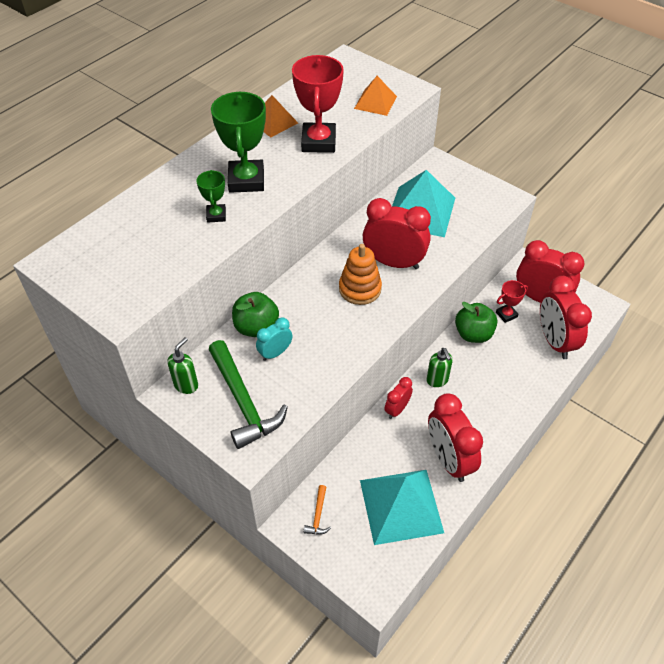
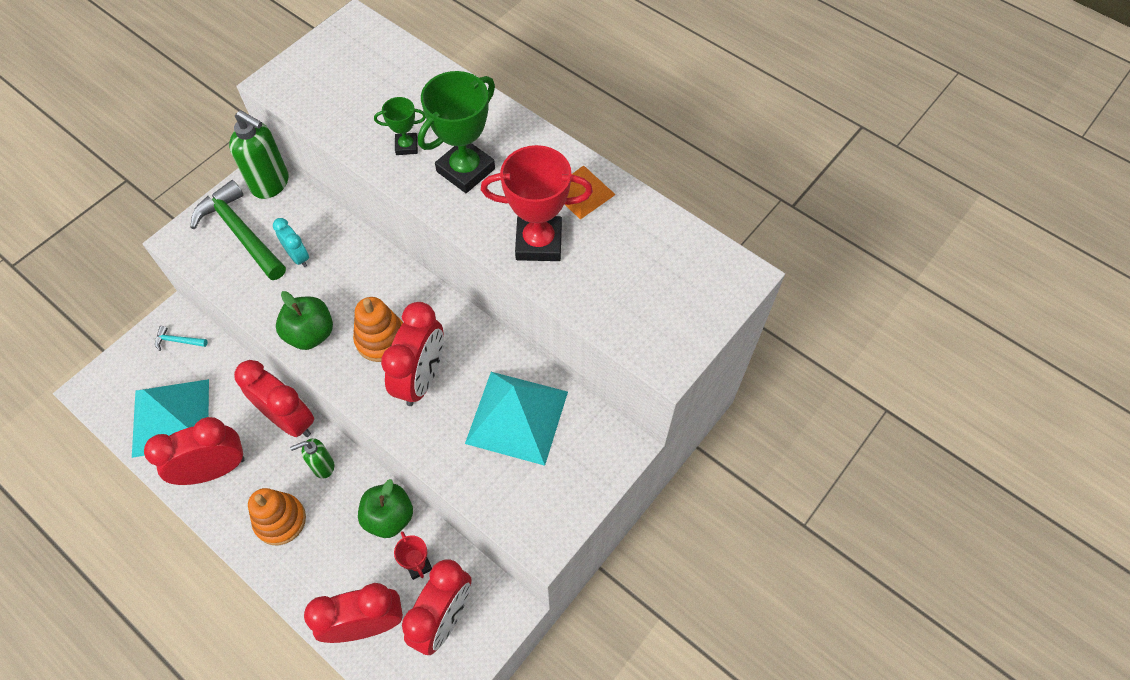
camera: 90 degrees right, 10 degrees up
green soap dispenser [167,337,198,394] -> green soap dispenser [229,110,289,199], size x1.66
green hammer [208,340,288,449] -> green hammer turned 75 degrees clockwise [190,180,286,280]
green trophy [211,92,266,193] -> green trophy turned 45 degrees counterclockwise [418,71,495,193]
green apple [232,292,279,337] -> green apple moved to [276,291,333,350]
orange hammer [304,485,331,535] -> turquoise hammer [155,326,208,351]
orange pyramid [354,76,397,116] -> none
red clock [385,377,413,419] -> red clock [234,360,314,437], size x1.89
none -> orange stacking toy [248,488,306,545]

